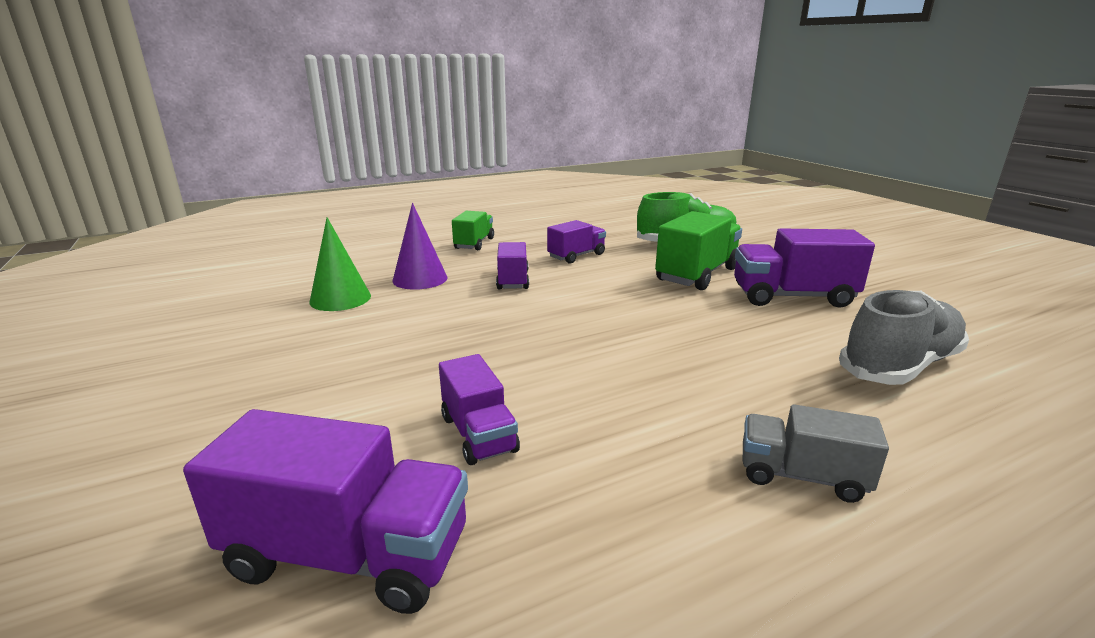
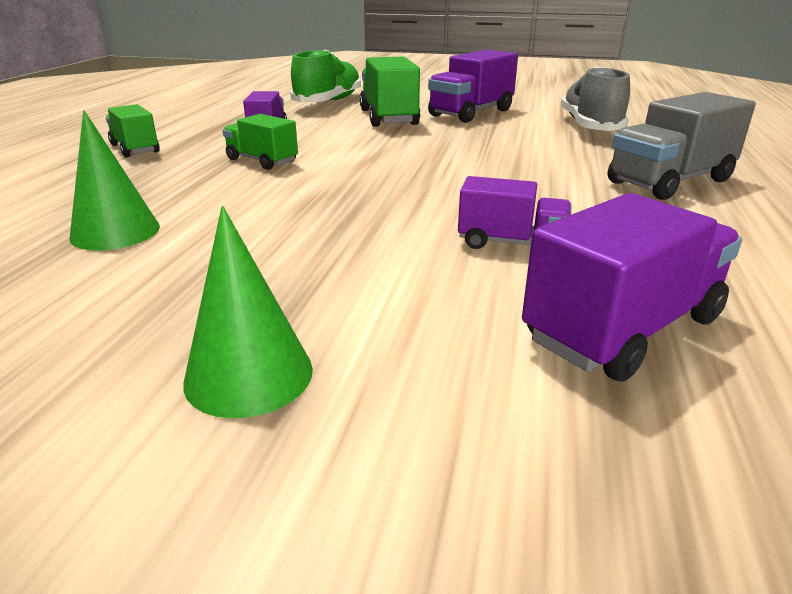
camera: 50 degrees left, 5 degrees up
purple cone [393,203,448,290] -> none
purple truck [496,242,529,289] -> green truck [223,114,298,170]
grey truck [743,404,889,503] -> grey truck [608,92,756,200], size x1.62
none -> green cone [183,206,313,418]

